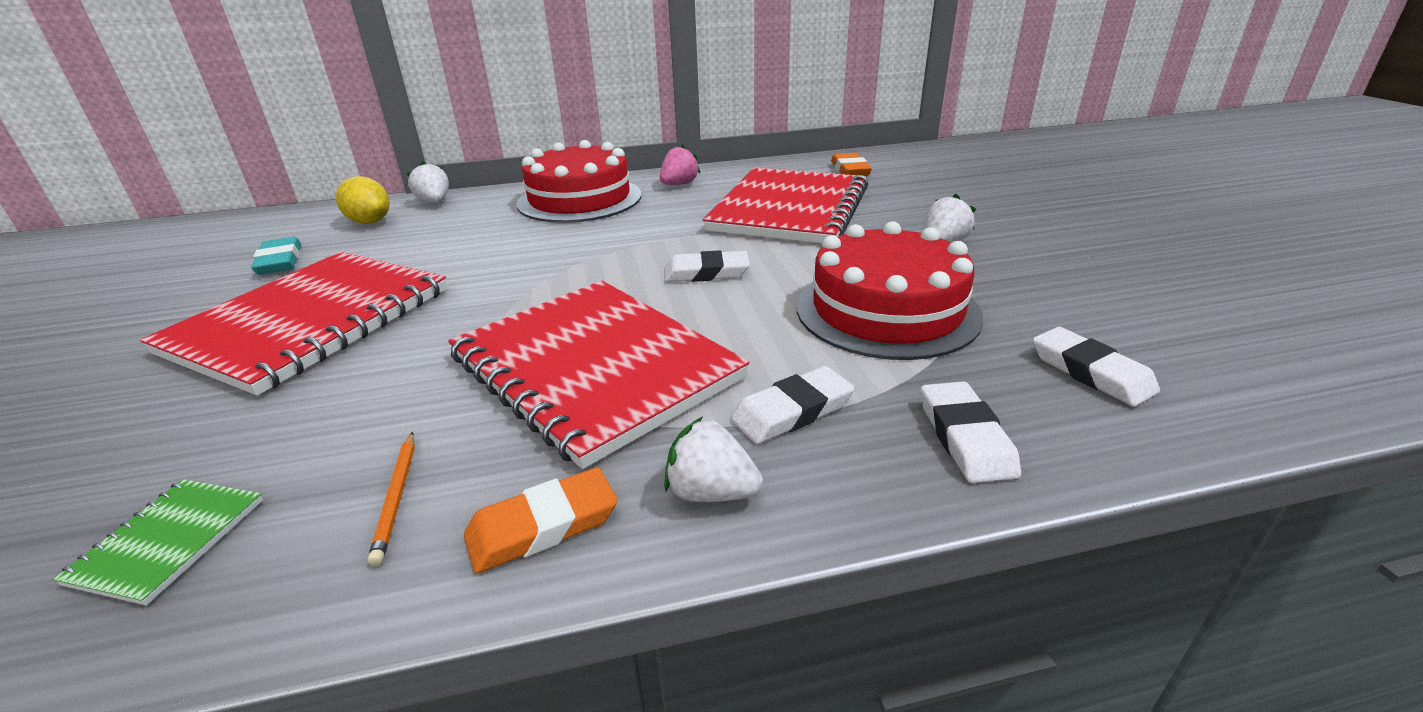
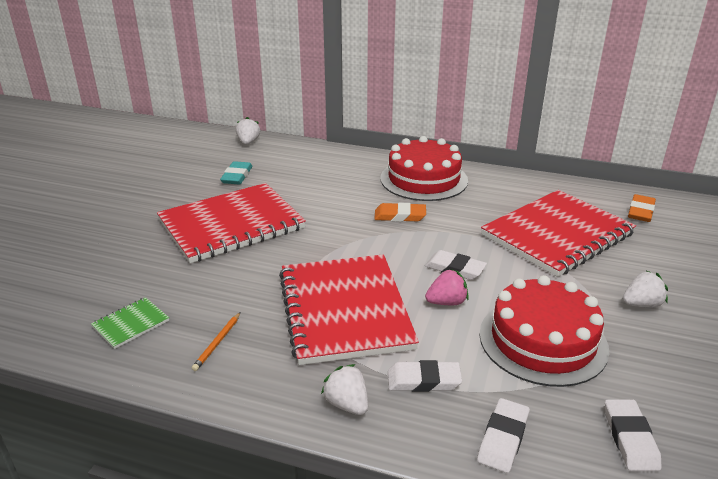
camera: 30 degrees right, 0 degrees up
yellow lemon [336,176,390,224] -> none
white strawberry [407,161,449,203] -> white strawberry moved to [236,117,260,145]
orange eraser [464,467,617,574] -> orange eraser moved to [374,203,426,222]
pink strawberry [660,145,701,185] -> pink strawberry moved to [425,269,469,305]

